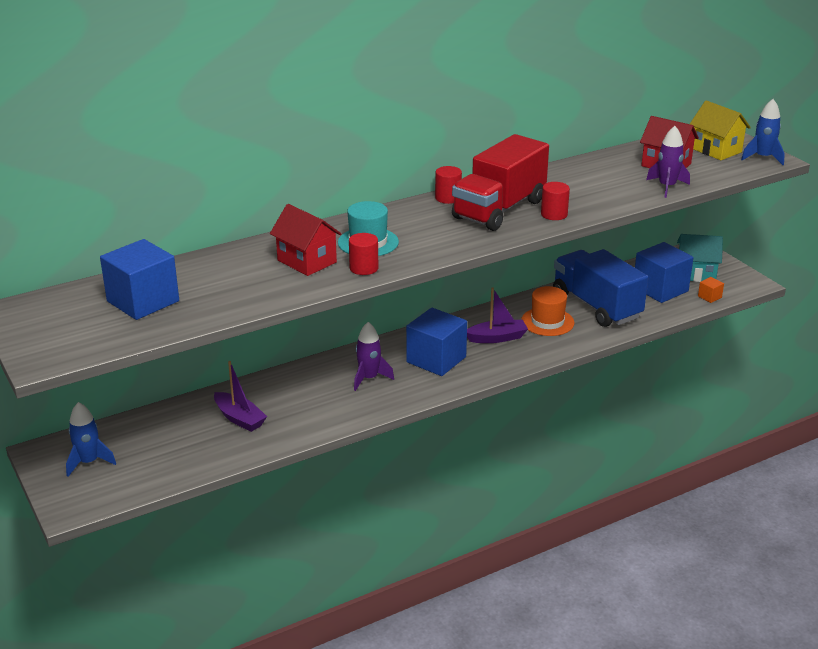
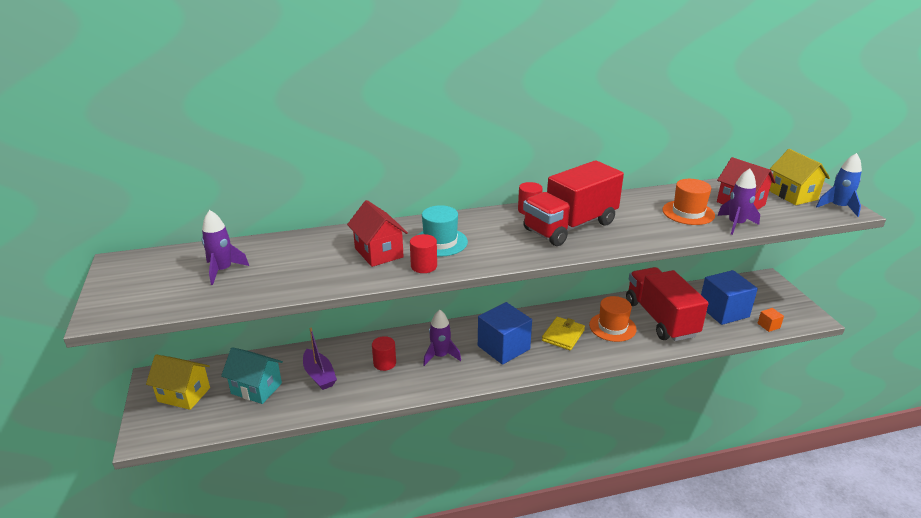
camera: 15 degrees right, 0 degrees up
blue rocket [66,402,116,477] -> yellow house [146,354,210,410]
blue cube [100,239,179,320] -> purple rocket [202,210,249,285]
purple boat [467,288,528,343] -> yellow wallet [542,317,585,350]
red cylinder [541,182,570,220] -> red cylinder moved to [372,336,396,371]
blue truck [553,249,648,327] -> red truck [626,267,709,341]
turquoise house [677,234,723,282] -> turquoise house moved to [221,347,283,404]
none -> orange hat [662,179,715,225]

